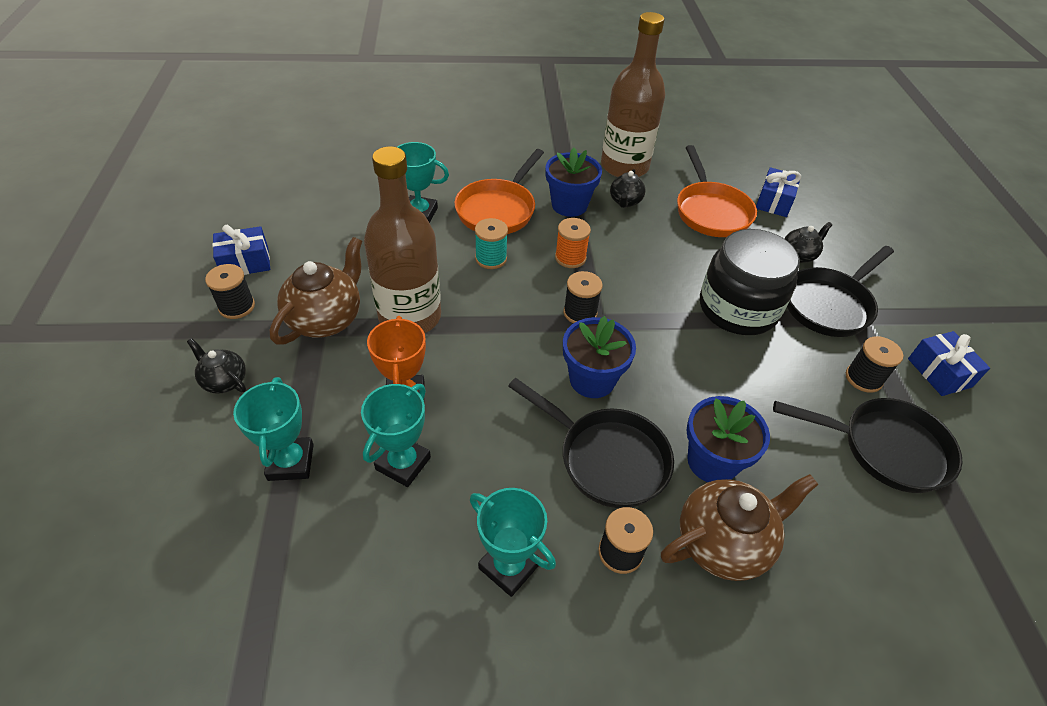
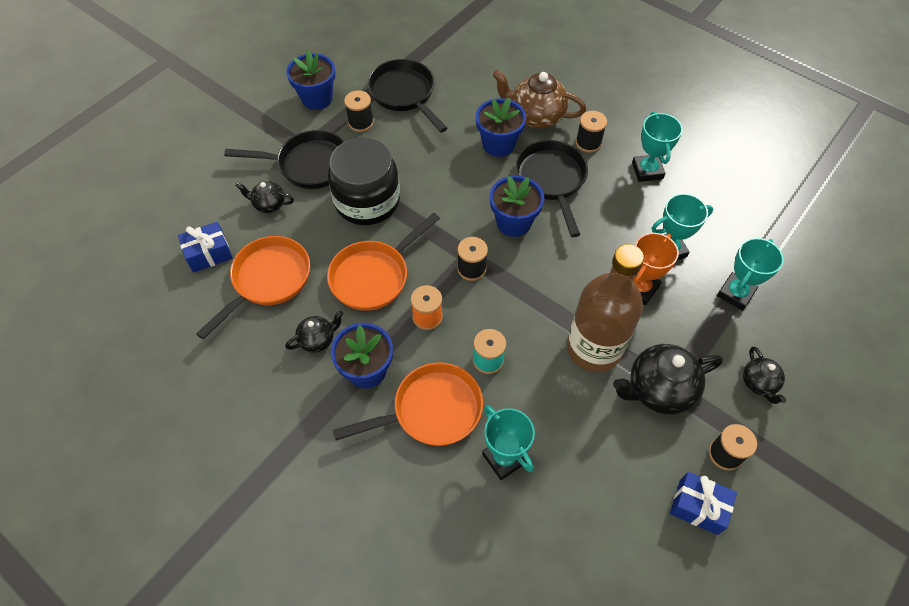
camera: 135 degrees left, 10 degrees up
brown teapot [270,237,362,345] -> black teapot [613,344,723,415]
brown bottle [601,12,665,177] -> none
blue gift [908,331,990,396] -> blue flower pot [286,51,336,110]
none -> orange pan [327,213,440,311]

